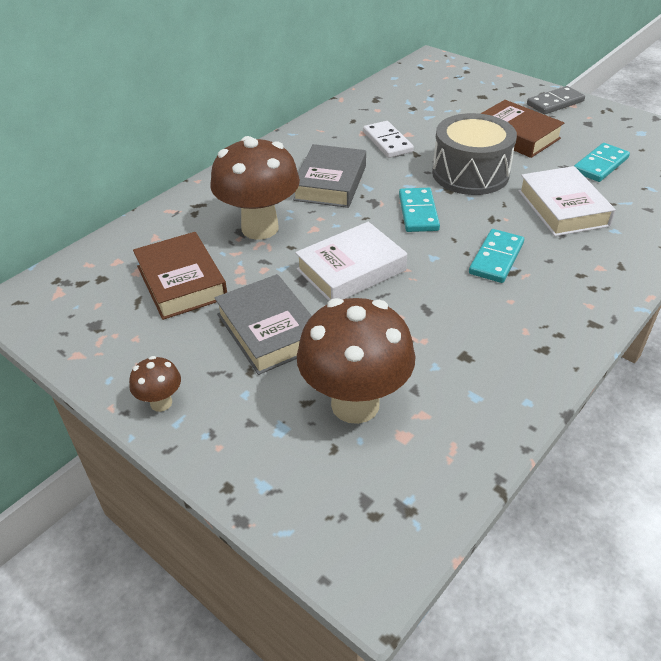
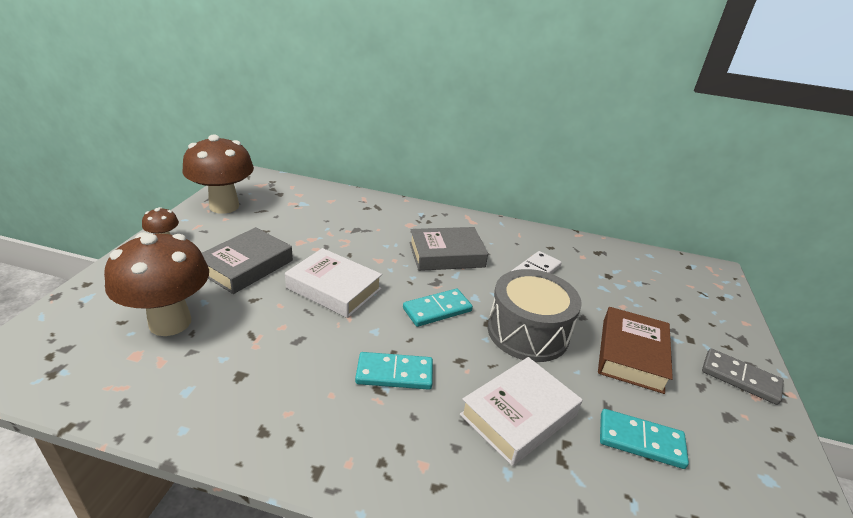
camera: 60 degrees right, 10 degrees down
brown book [133,232,227,320] -> none
brown mushroom [210,136,300,240] -> brown mushroom moved to [182,134,254,214]

